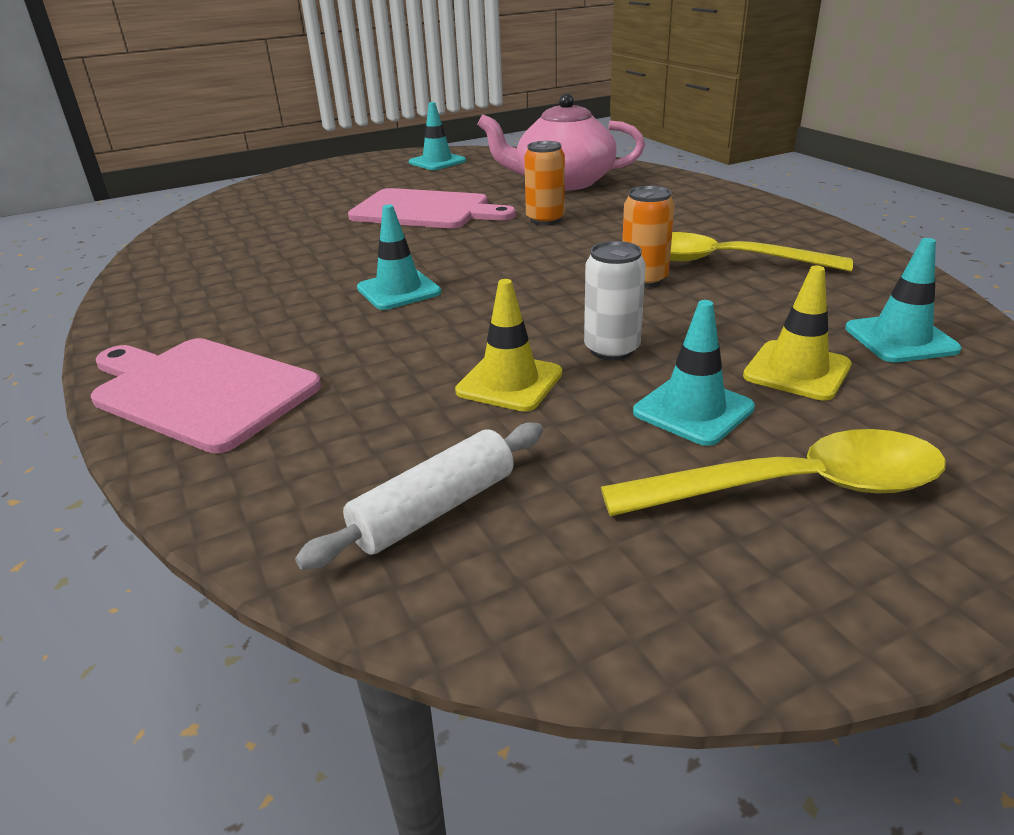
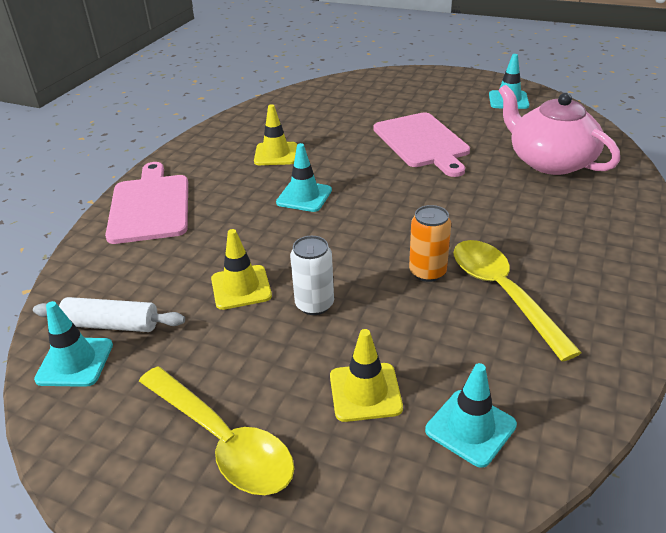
camera: 50 degrees right, 5 degrees up
orange can [524,141,565,225] -> none
turquoise traffic cone [633,300,755,446] -> turquoise traffic cone moved to [34,301,113,387]
none -> yellow traffic cone [254,104,297,165]

